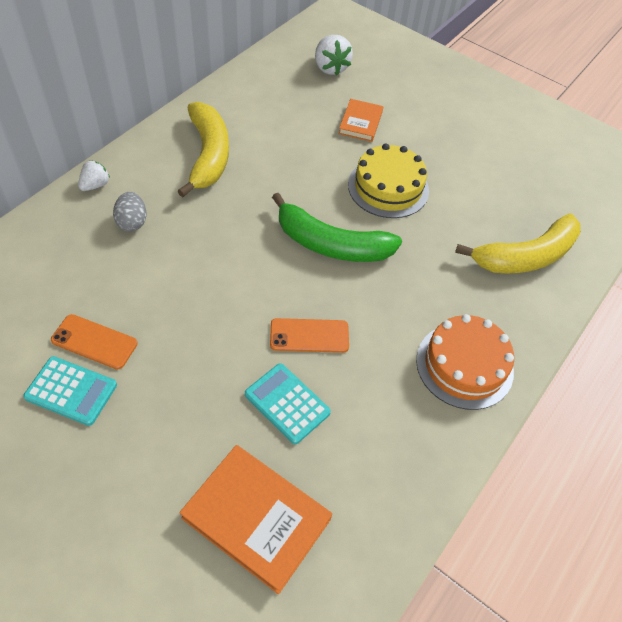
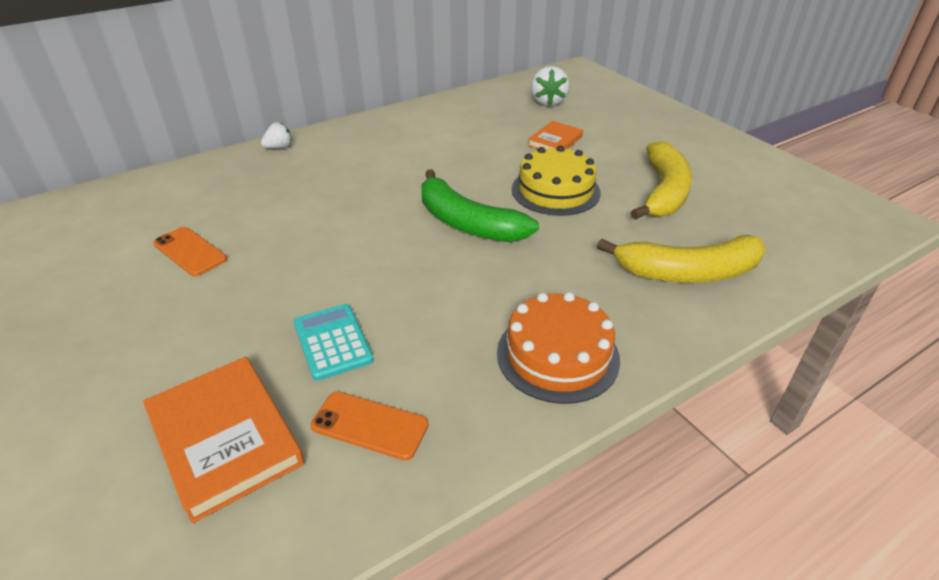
camera: 25 degrees right, 15 degrees down
turquoise calculator [23,356,117,426] -> none
grey egg [113,192,146,232] -> none
yellow banana [177,102,229,197] -> yellow banana moved to [630,141,692,220]
orange phone [270,318,349,353] -> orange phone moved to [311,391,429,460]

